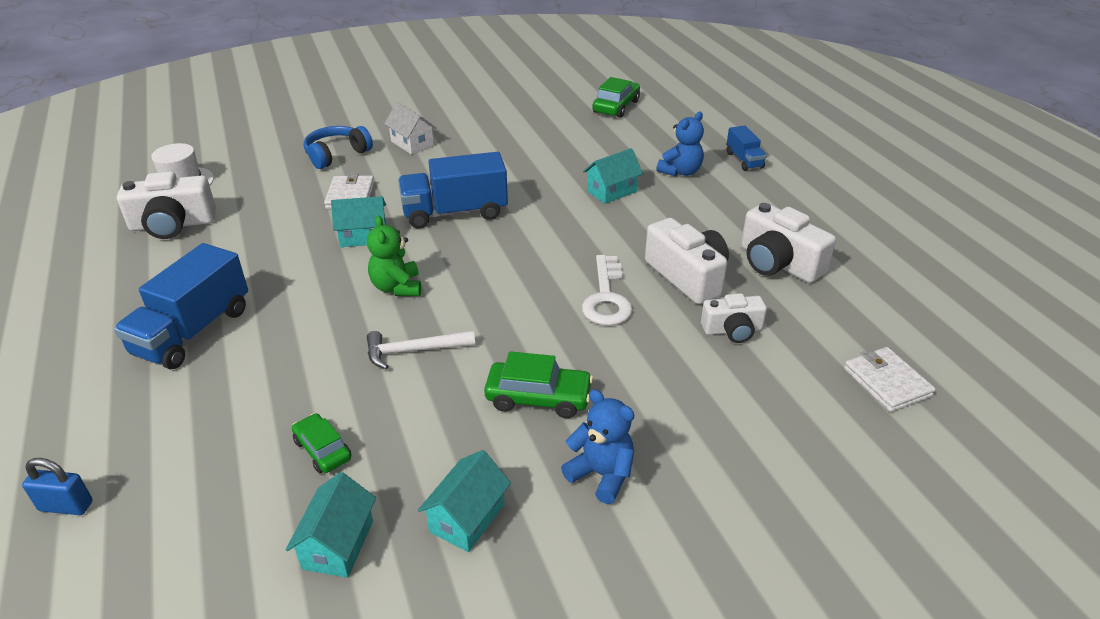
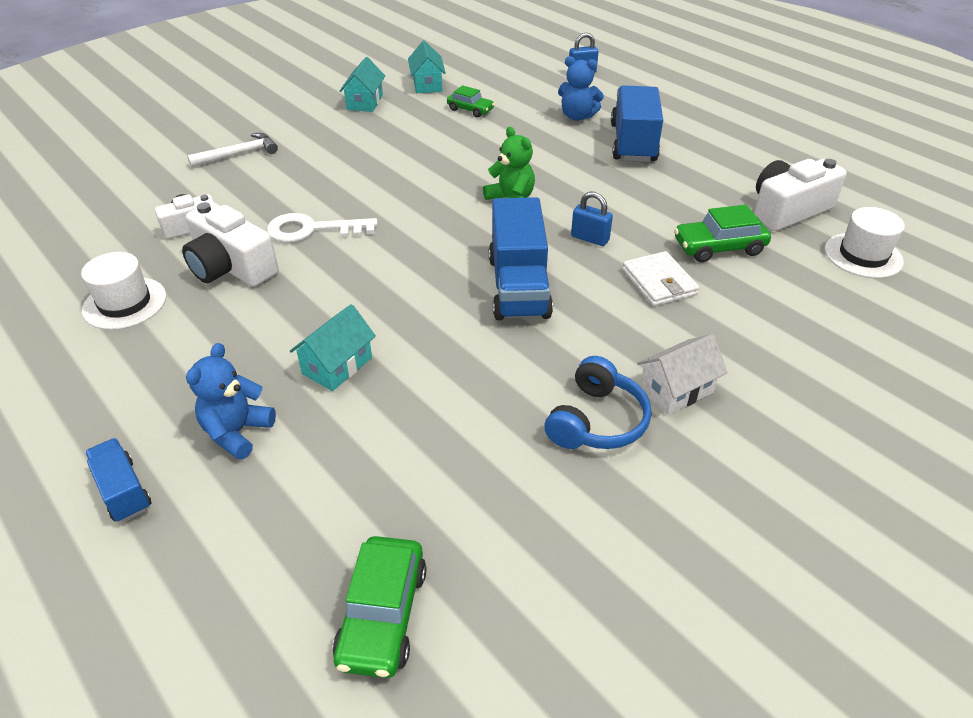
camera: 160 degrees right, 5 degrees up
blue headphones [303,126,373,169] -> blue headphones moved to [545,356,651,449]
turquoise house [331,196,386,247] -> blue padlock [571,191,613,246]
white hammer [367,330,475,369] -> white hammer moved to [187,133,278,167]
white house [384,102,437,155] -> white house turned 60 degrees counterclockwise [637,334,727,415]
blue truck [398,152,508,229] -> blue truck turned 120 degrees clockwise [489,197,553,320]
green car [484,351,593,418] -> green car moved to [674,205,771,262]
blue teddy bear [561,389,634,504] -> blue teddy bear moved to [558,56,604,121]
white key [582,255,633,326] -> white key turned 75 degrees counterclockwise [267,213,378,243]
white camera [741,203,836,283] -> white hat [81,252,166,330]
white wallet [844,347,936,412] -> none

